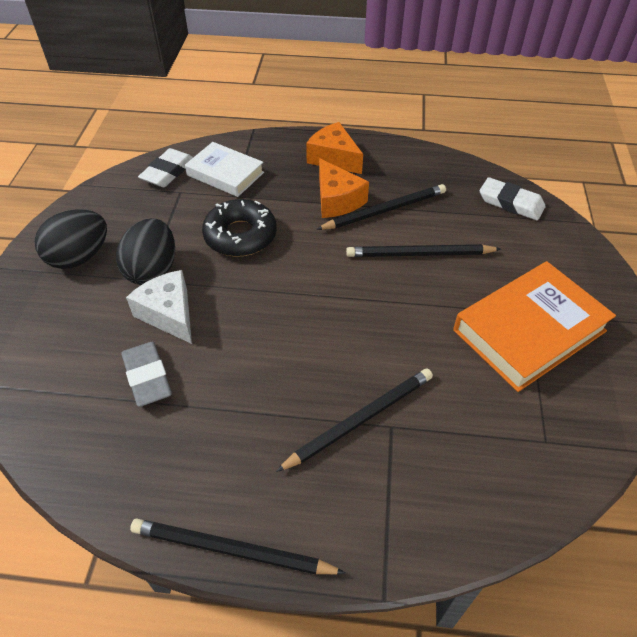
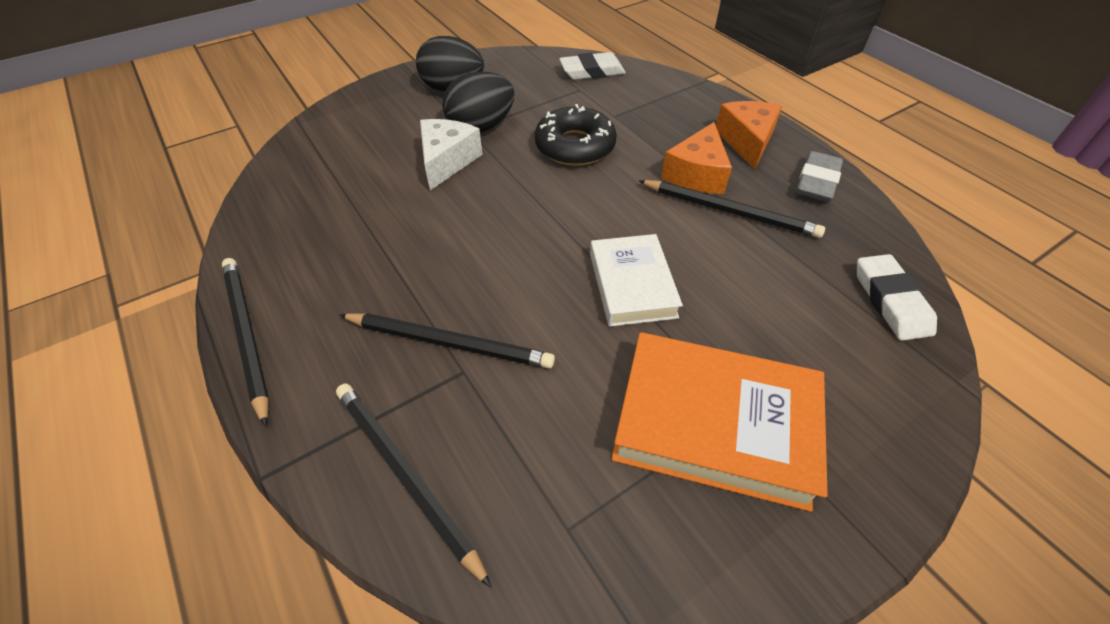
camera: 50 degrees right, 0 degrees up
grey eraser [121,342,172,407] -> grey eraser moved to [796,151,843,202]
white book [185,142,264,197] -> white book moved to [590,234,683,327]
black pencil [346,244,501,257] -> black pencil moved to [336,384,491,588]

